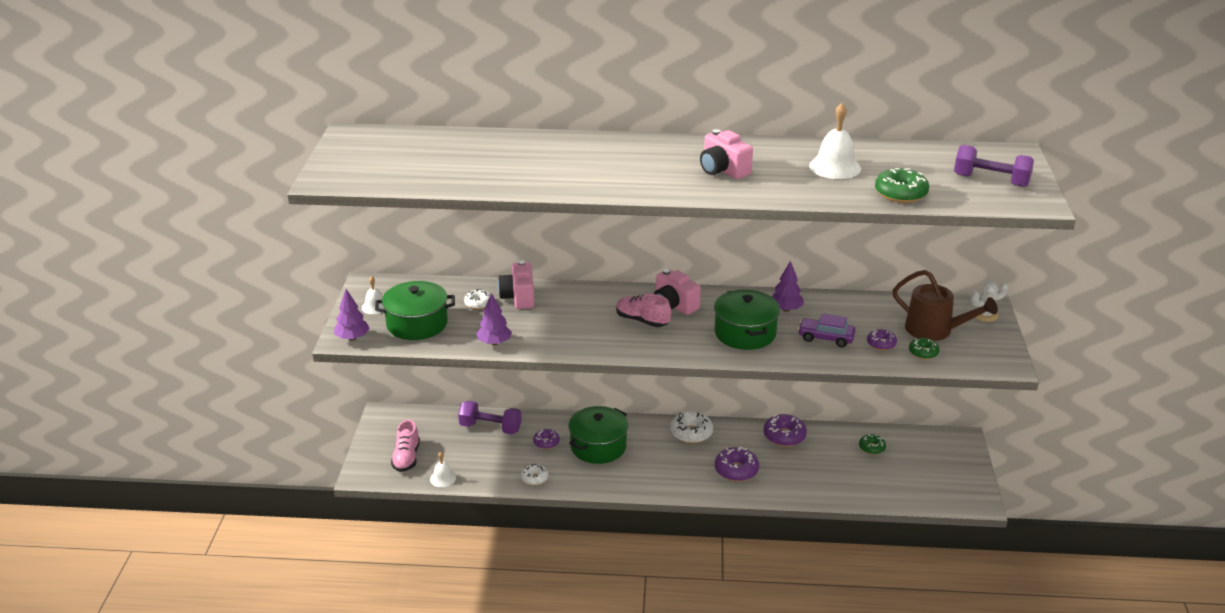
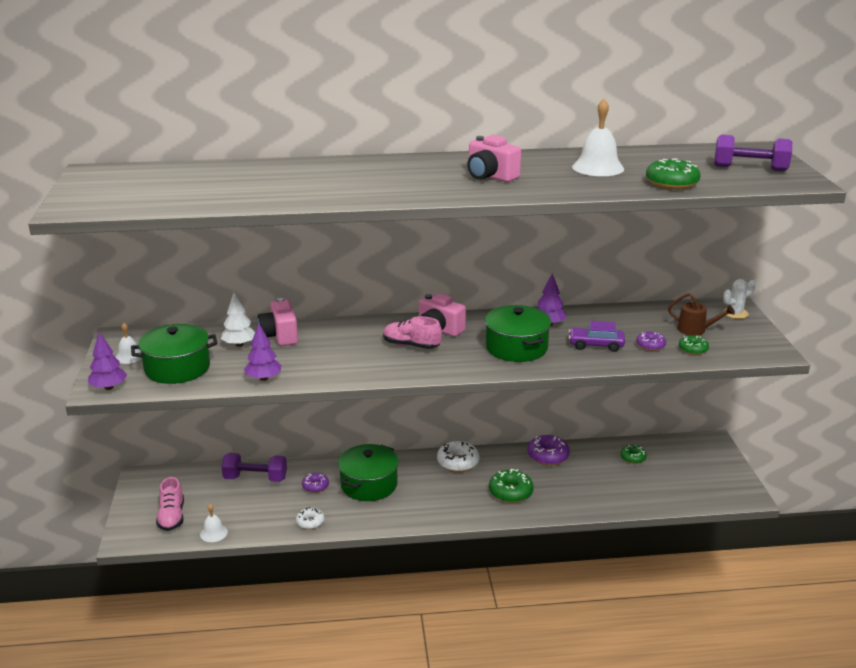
camera: 10 degrees left, 5 degrees down
white donut [464,289,491,310] -> white tree [221,292,255,347]
purple donut [715,447,759,482] -> green donut [489,469,534,503]
brown watering can [892,270,998,341] -> brown watering can [668,293,735,336], size x0.62

